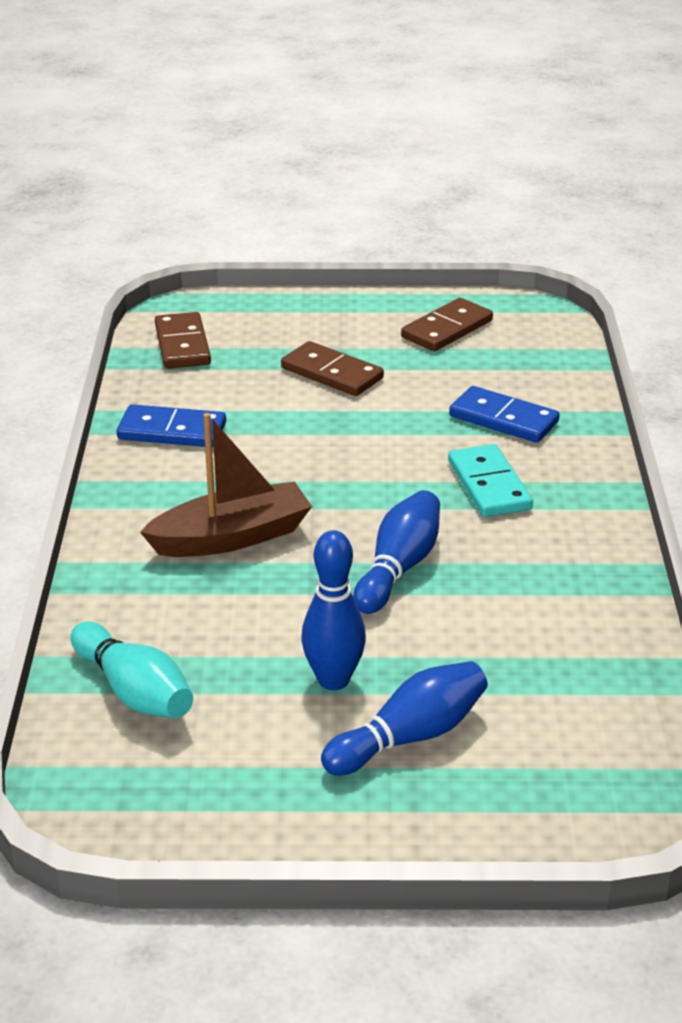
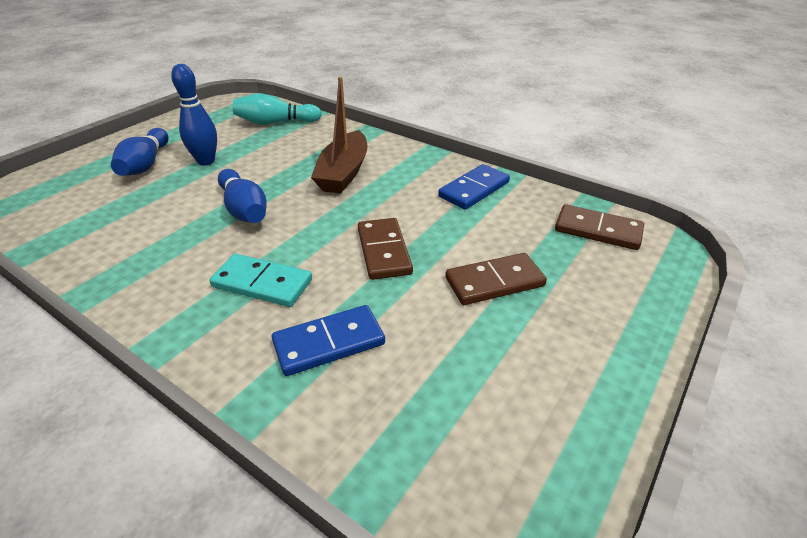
camera: 125 degrees right, 5 degrees up
brown domino [401,298,493,351] -> brown domino moved to [358,218,413,280]

